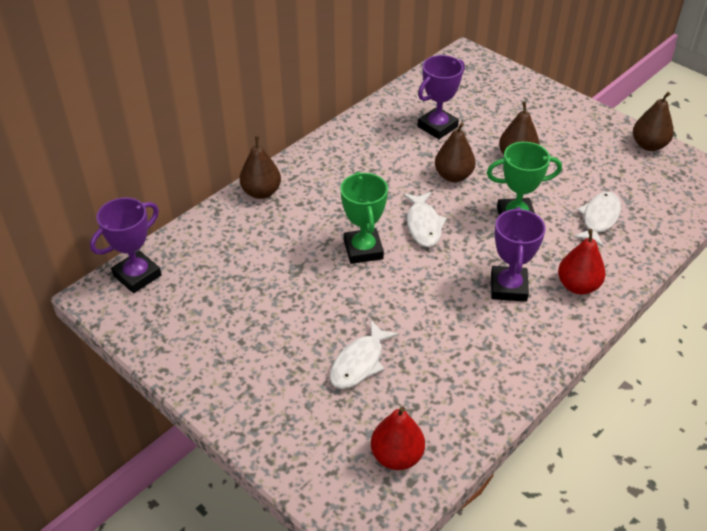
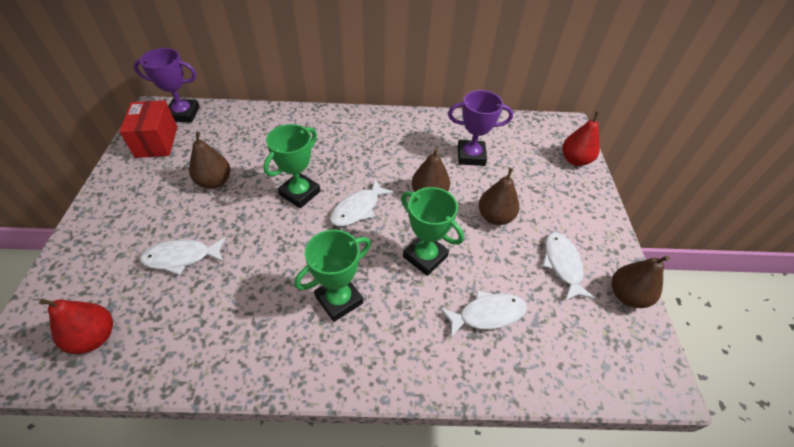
camera: 45 degrees right, 5 degrees up
brown pear [239,136,281,199] -> brown pear moved to [189,131,230,189]
purple trophy [491,207,546,302] -> green trophy [294,230,371,322]
red pear [558,229,606,294] -> red pear moved to [562,111,600,166]
none -> red box [119,100,177,158]
none -> white fish [543,232,595,301]

